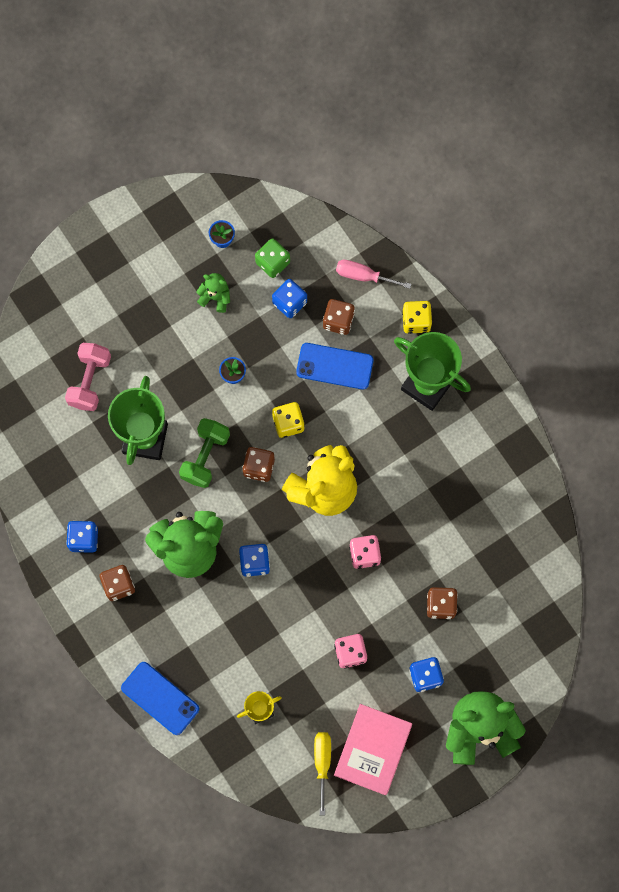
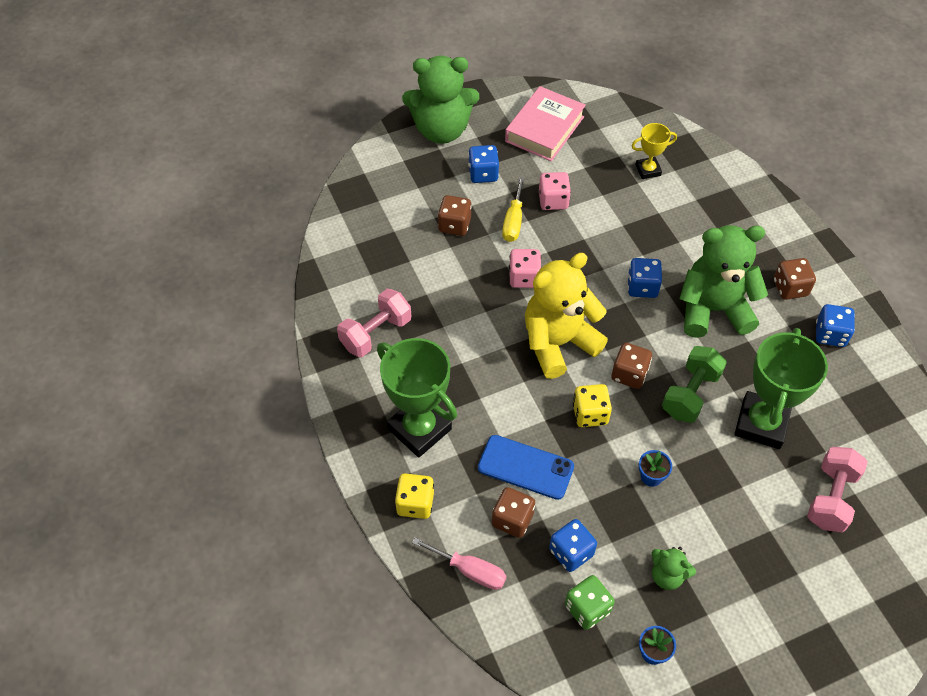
camera: 170 degrees left, 20 degrees down
blue phone [121,662,199,735] -> none
yellow screwdriver [314,732,331,815] -> yellow screwdriver moved to [502,177,525,242]
none -> pink dumbbell [337,289,411,357]

